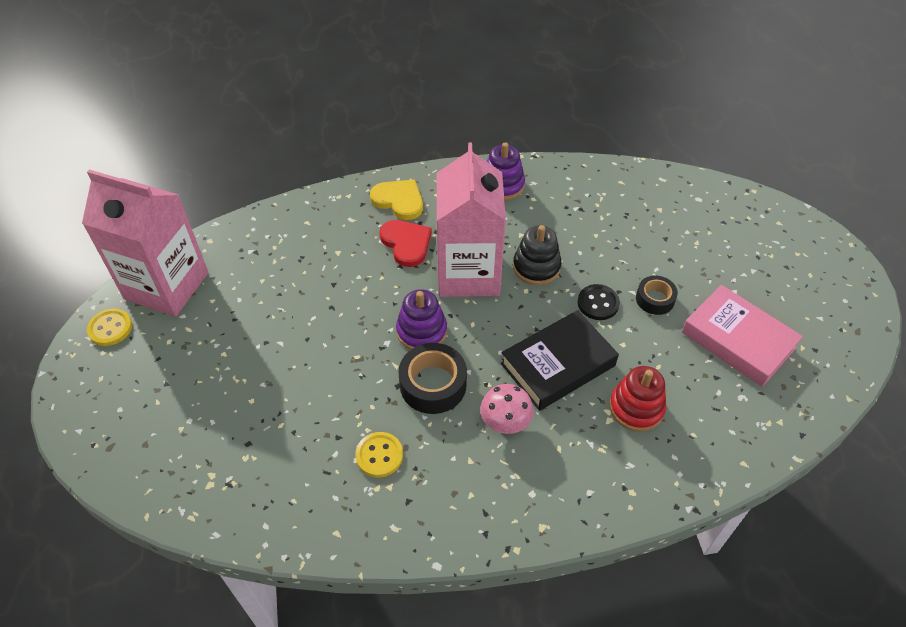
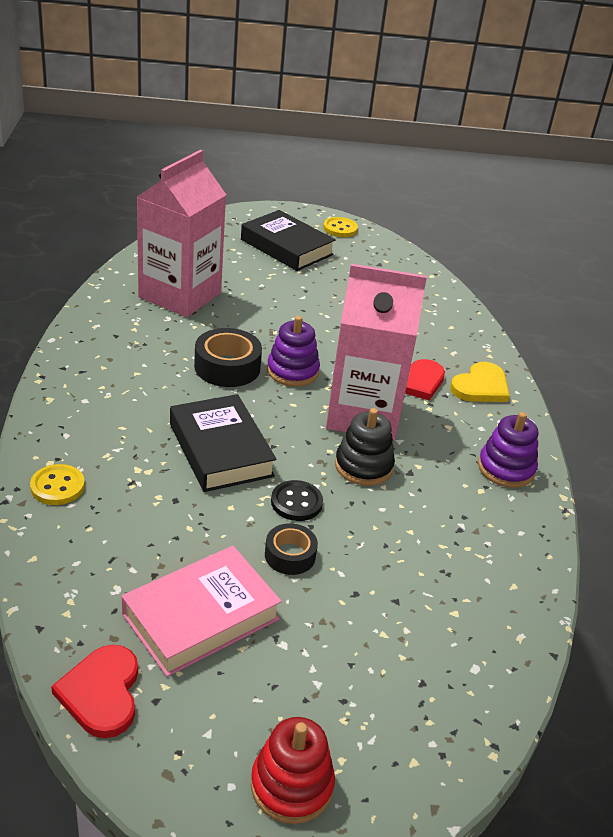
camera: 95 degrees right, 15 degrees down
pink carton [82,169,208,317] -> pink carton moved to [137,150,226,317]
yellow button [355,432,403,478] -> yellow button moved to [30,464,85,505]
pink mushroom [480,384,534,434] -> none
red stacking toy [609,366,666,432] -> red stacking toy moved to [251,717,335,824]
none -> red heart [51,645,138,738]
none -> black book [241,210,336,271]

